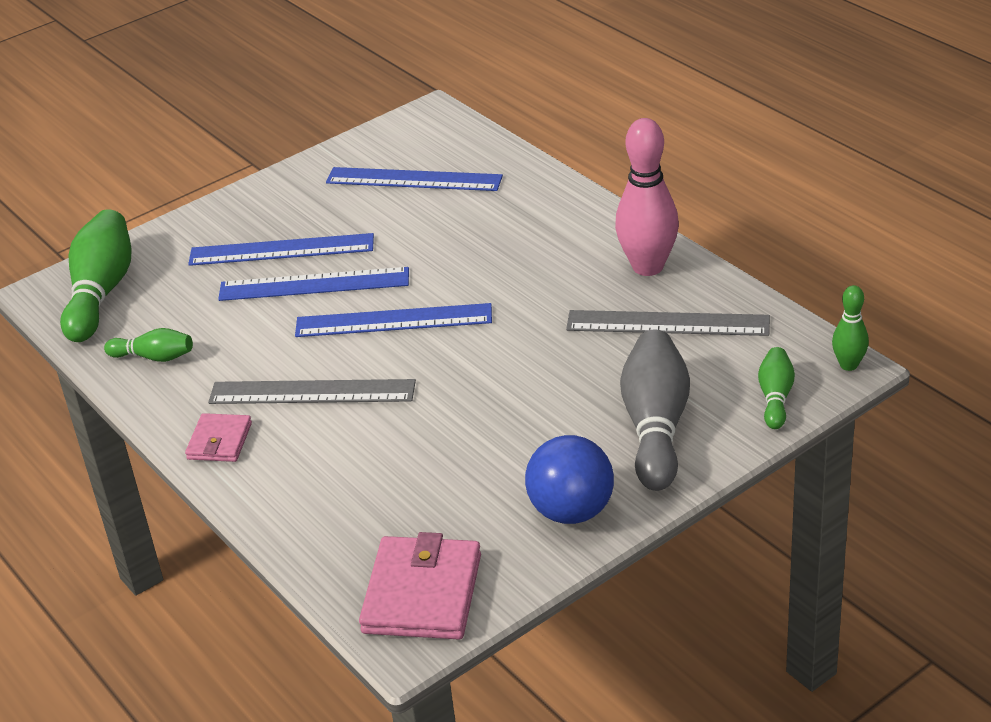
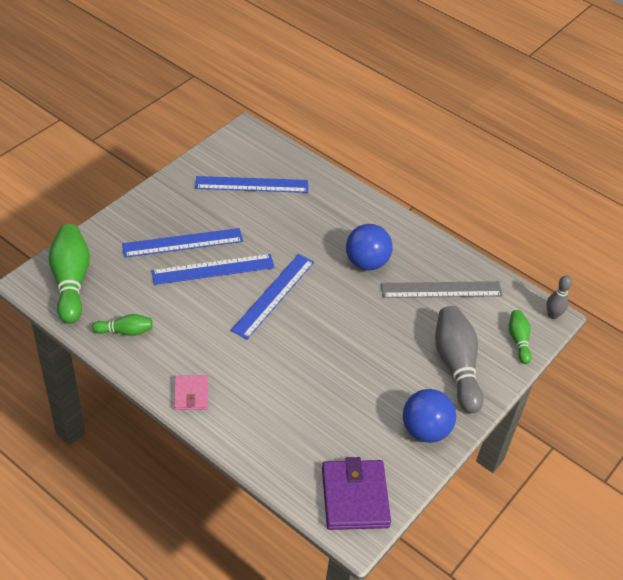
camera: 20 degrees left, 10 degrees up
grey ruler [208,379,416,404] -> none
blue ruler [295,303,492,337] -> blue ruler turned 45 degrees counterclockwise [231,254,314,339]
pink wallet [359,532,481,639] -> purple wallet [322,457,391,530]
pink bowling pin [615,118,679,276] -> none
green bowling pin [832,285,869,371] -> grey bowling pin [547,276,572,319]
none -> blue ball [346,224,393,270]

